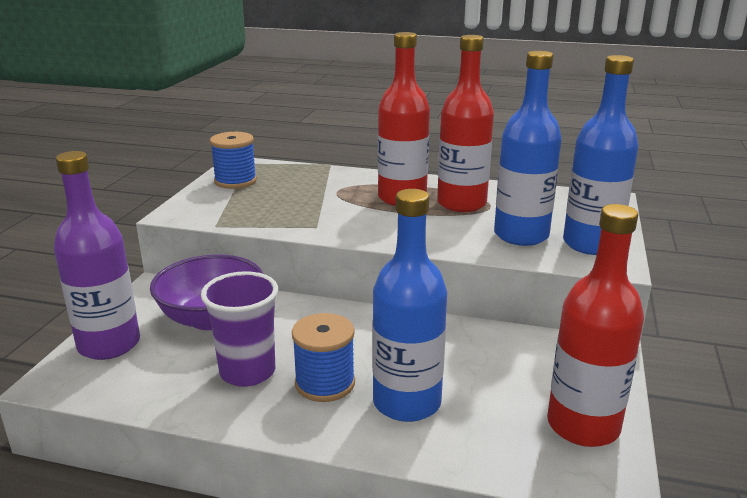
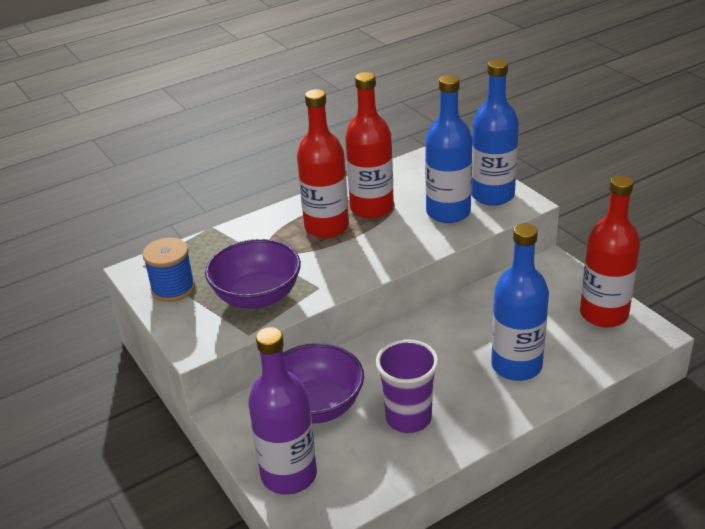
camera: 45 degrees left, 10 degrees up
blue spool [292,313,355,402] -> none
none -> purple bowl [205,239,301,309]

